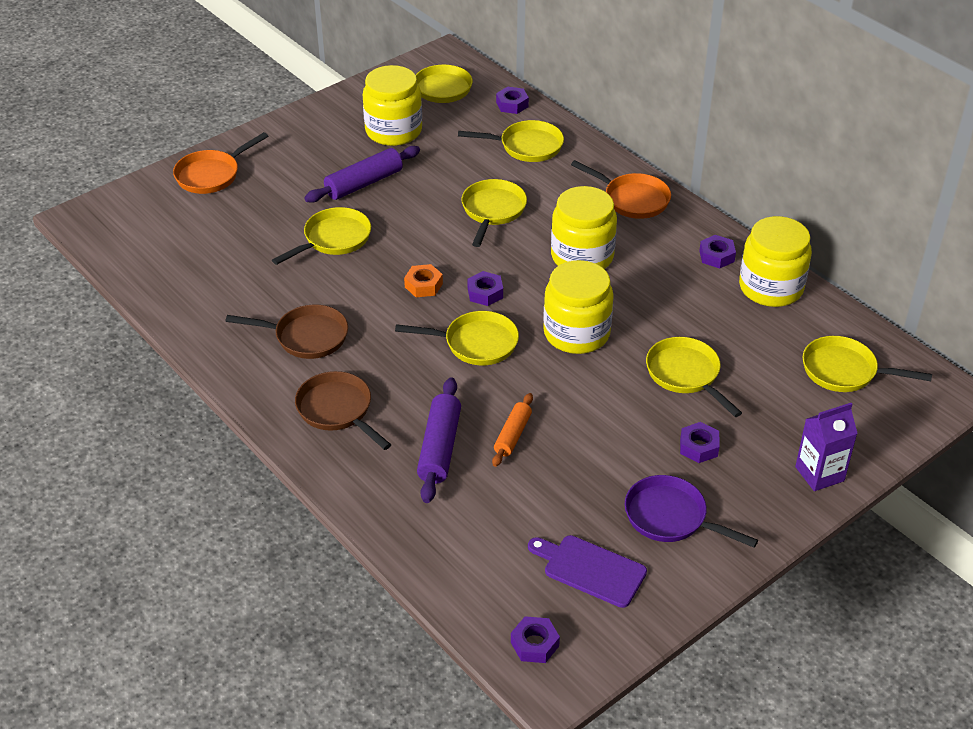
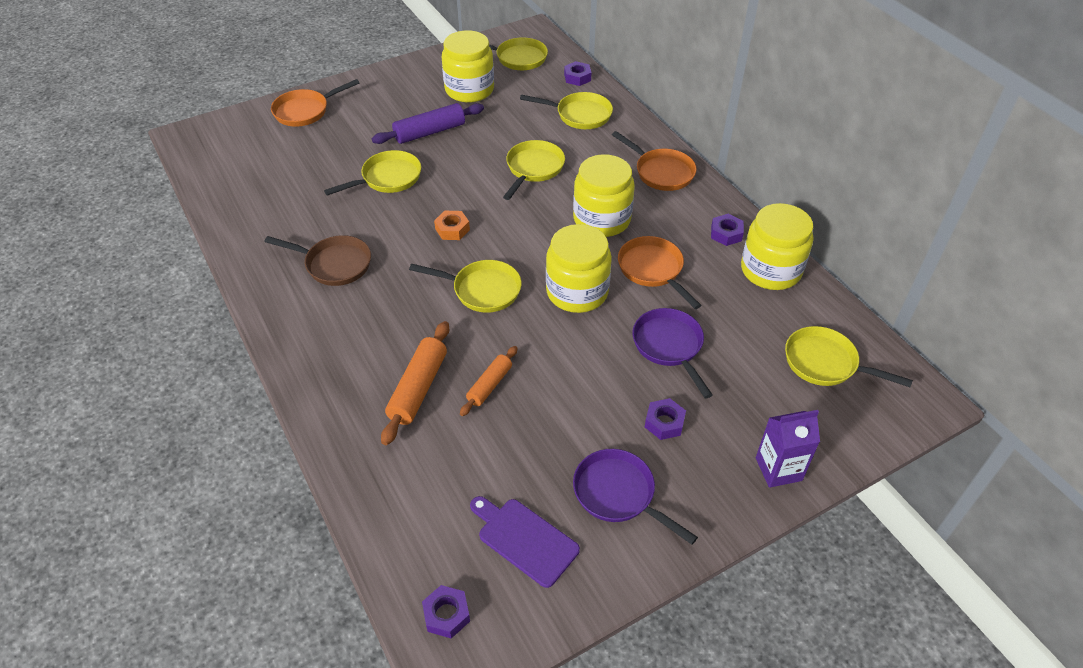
camera: 10 degrees right, 5 degrees up
brown pan [295,371,391,450] -> none
purple rolling pin [417,377,461,503] -> orange rolling pin [381,321,449,445]
purple nut [468,271,503,306] -> none
yellow pan [646,337,742,417] -> purple pan [633,308,713,398]
none -> orange pan [618,236,702,309]

